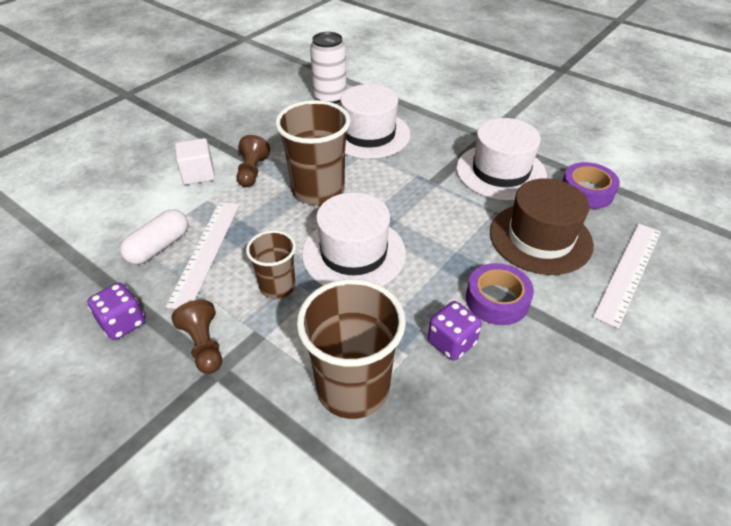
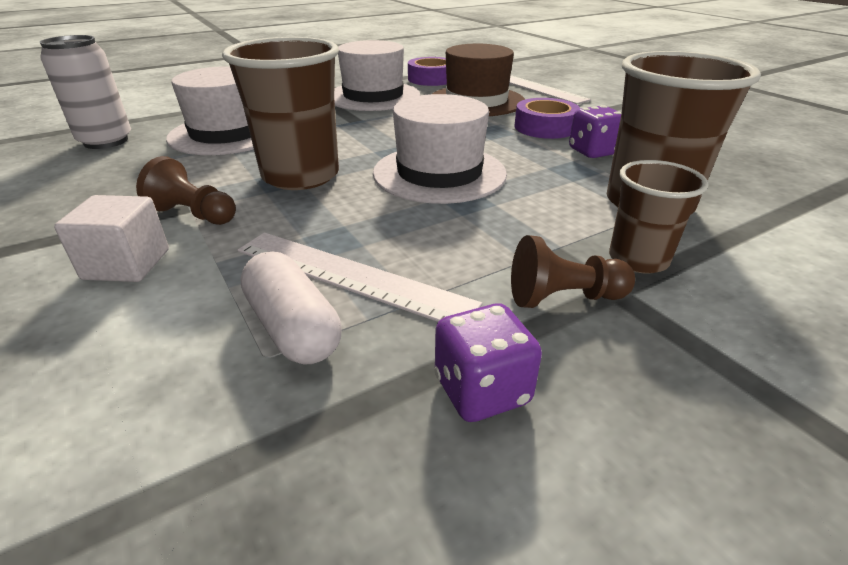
camera: 70 degrees left, 10 degrees down
brown cup [246,230,296,299] -> brown cup moved to [609,160,709,274]

